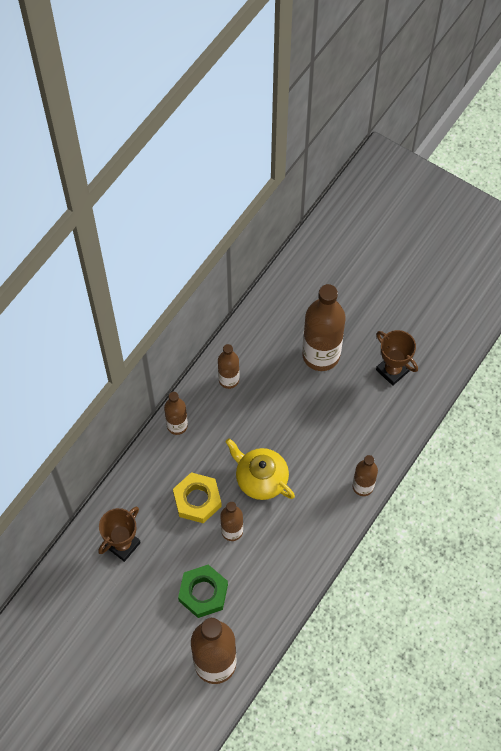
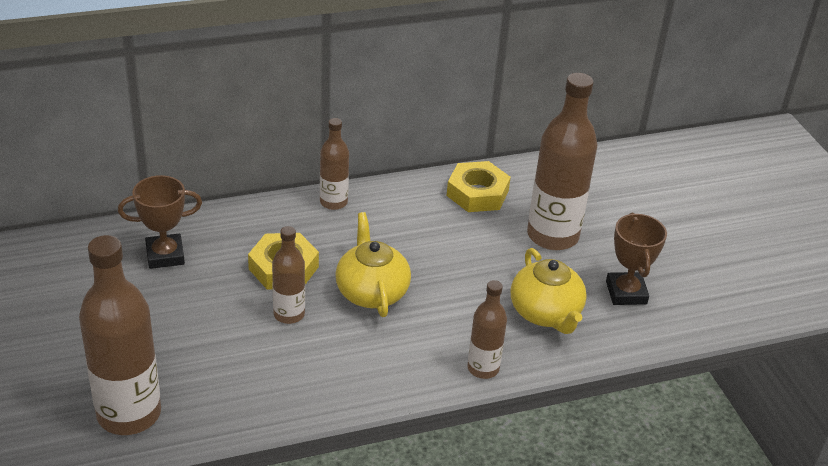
camera: 35 degrees right, 25 degrees down
green nut [178,564,228,618] -> none
brown bottle [218,344,239,389] -> none
none -> yellow nut [447,161,511,212]
none -> yellow teapot [511,248,587,334]

